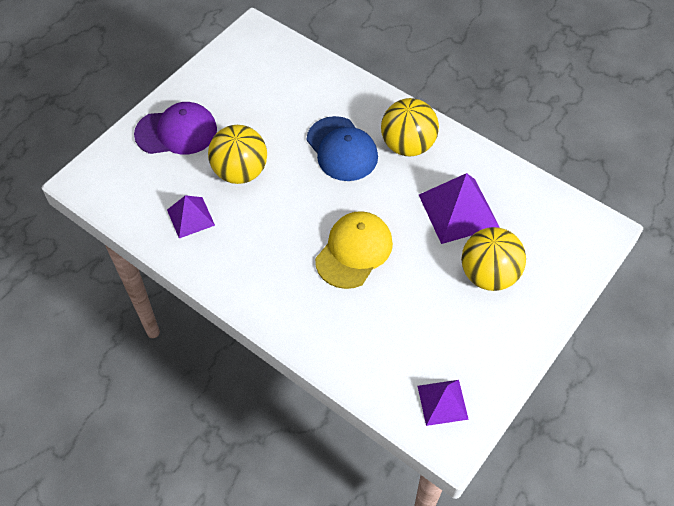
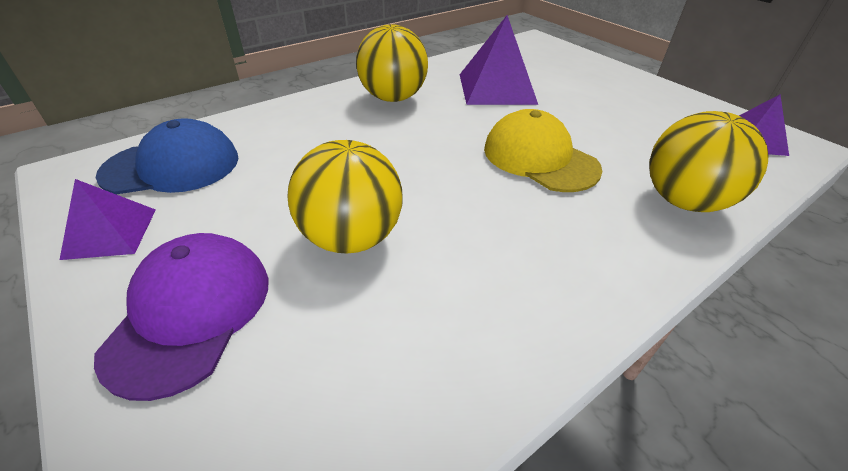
camera: 75 degrees left, 15 degrees down
purple pyramid [167,195,215,238] -> purple pyramid moved to [60,179,156,260]
blue cap [307,116,378,181] -> blue cap moved to [96,118,239,195]
yellow ball [461,227,526,291] -> yellow ball moved to [649,111,768,212]

